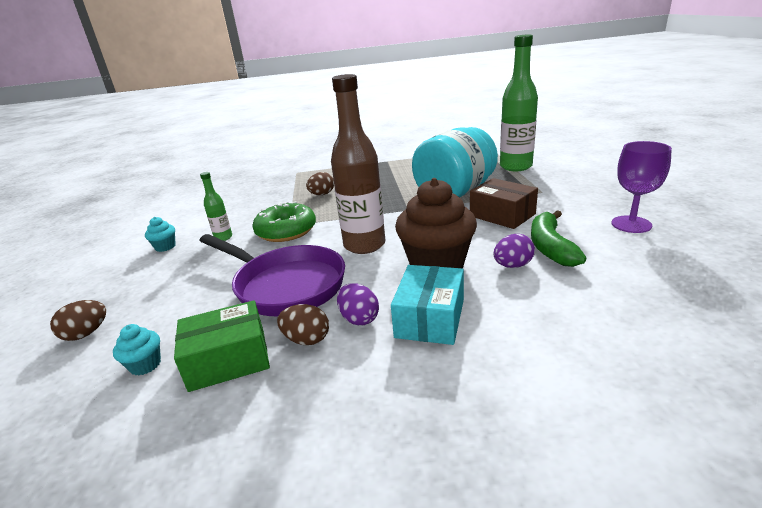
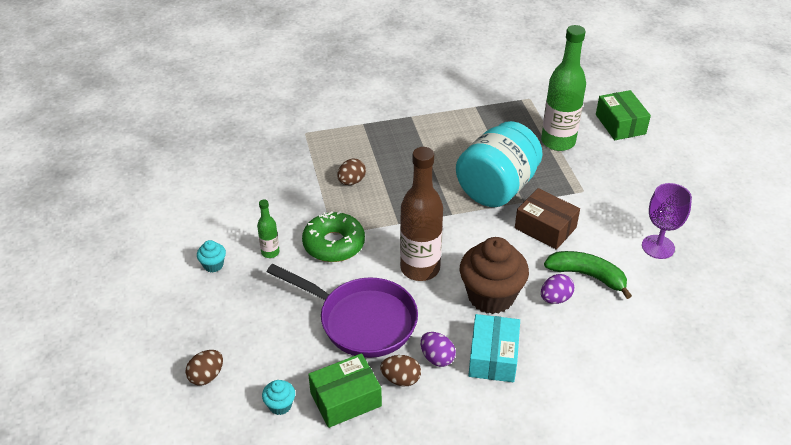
camera: 10 degrees left, 15 degrees up
green banana [531,210,586,267] -> green banana turned 120 degrees clockwise [544,251,632,299]
none -> green box [596,90,651,140]

